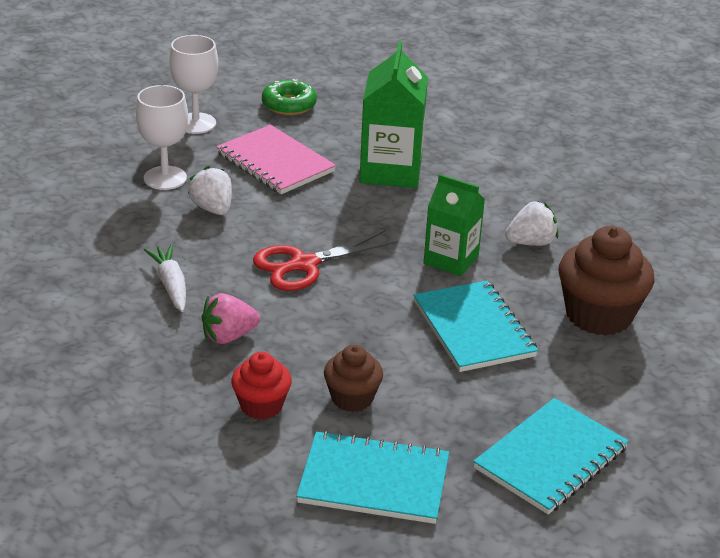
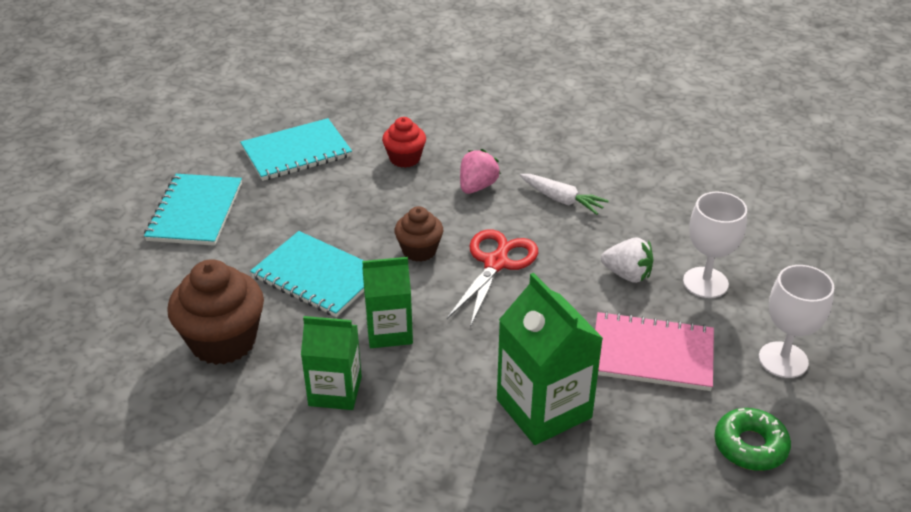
camera: 145 degrees right, 5 degrees up
brown cupcake [324,344,383,412] -> brown cupcake moved to [394,206,443,262]
white strawberry [505,201,558,246] -> green carton [301,316,362,410]

